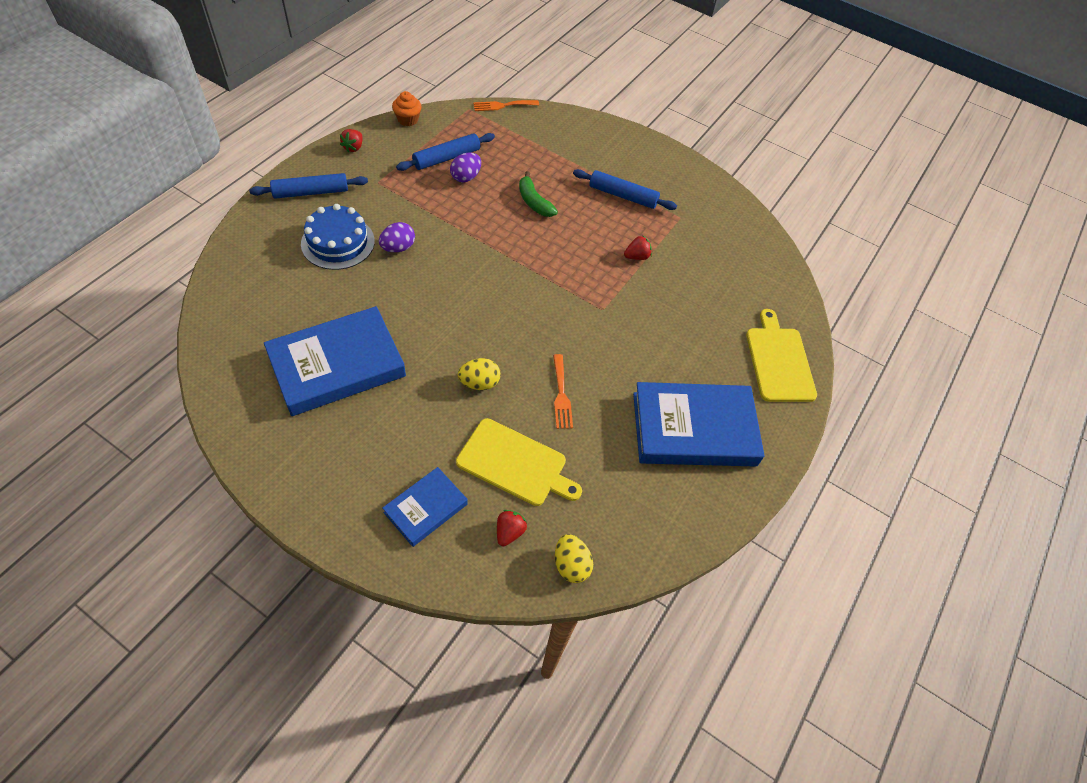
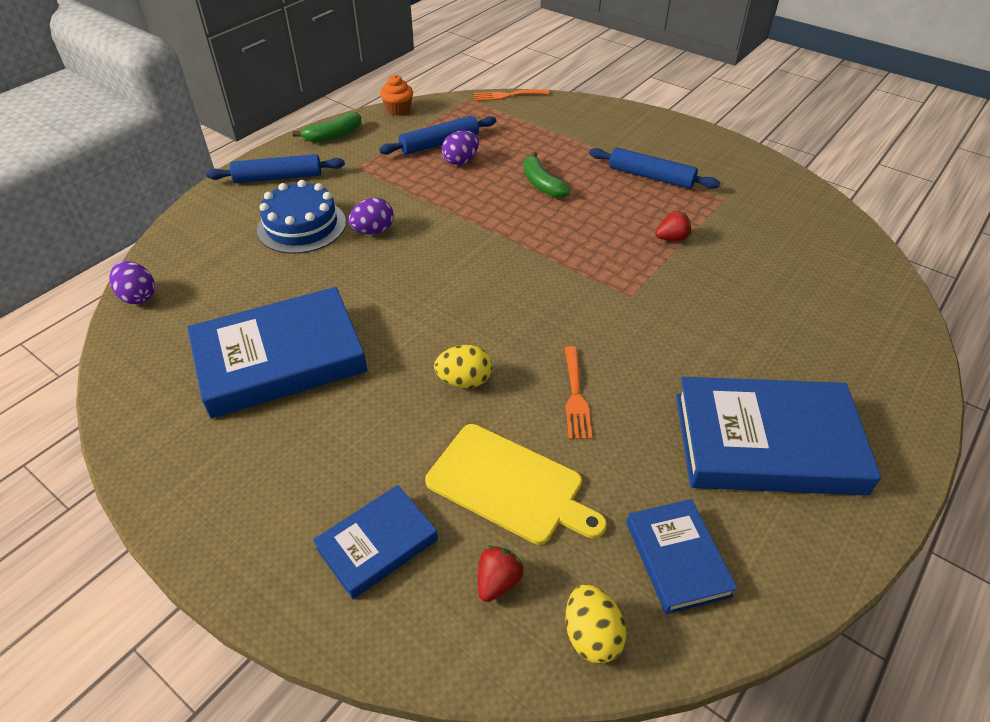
camera: 10 degrees right, 10 degrees down
red strawberry [340,129,363,153] -> green banana [293,112,362,143]
yellow cutting board [746,309,817,402] -> none
none -> purple egg [109,261,155,305]
none -> blue book [626,499,738,614]

